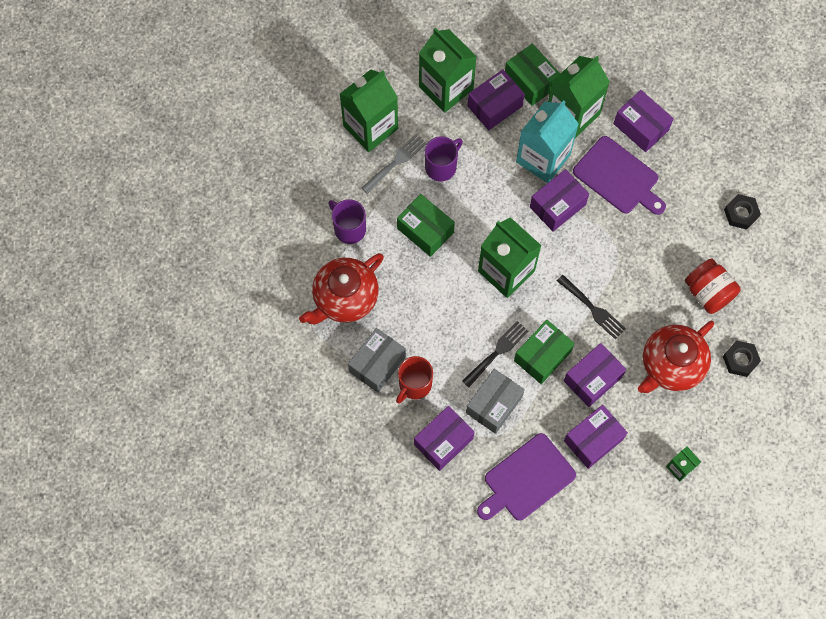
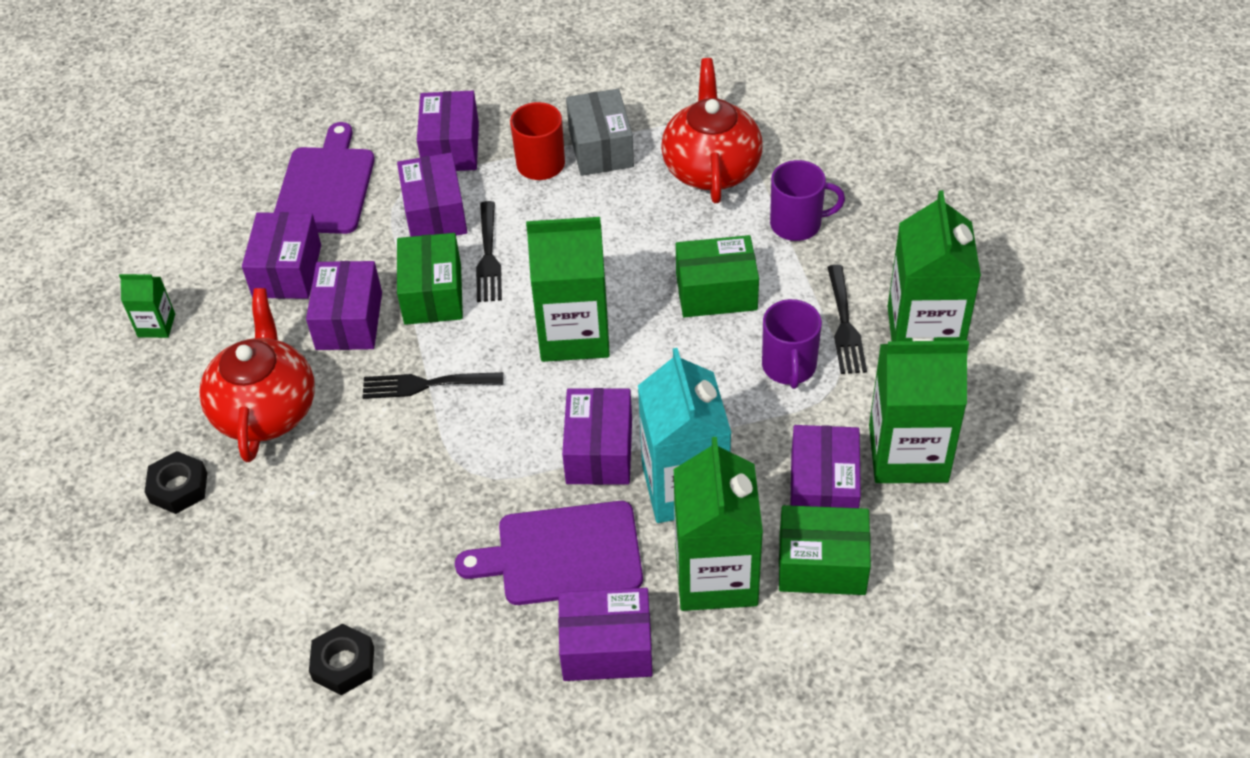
camera: 135 degrees right, 20 degrees down
grey fork [362,134,427,194] -> black fork [827,265,867,374]
grey box [466,369,525,434] -> purple box [397,152,467,237]
red jar [685,258,741,314] -> none

